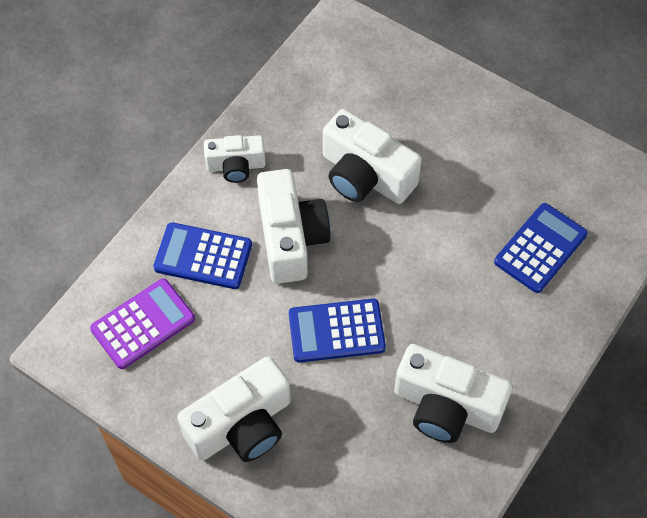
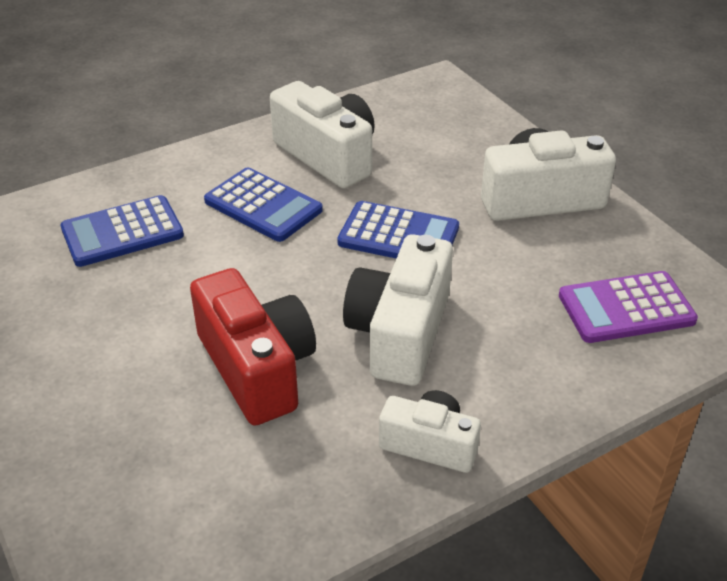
camera: 155 degrees left, 20 degrees down
blue calculator [153,222,252,289] -> blue calculator moved to [204,167,323,242]
white camera [323,109,422,204] -> red camera [190,268,316,426]

